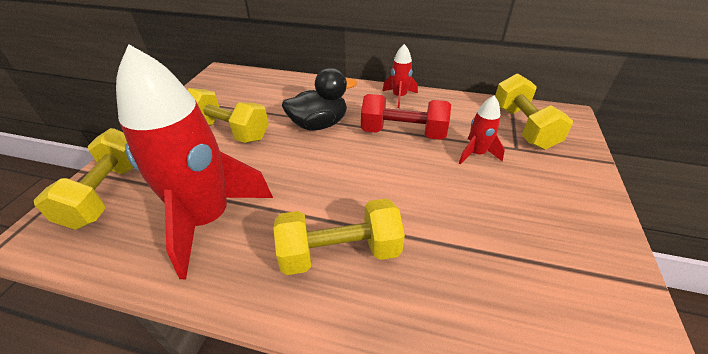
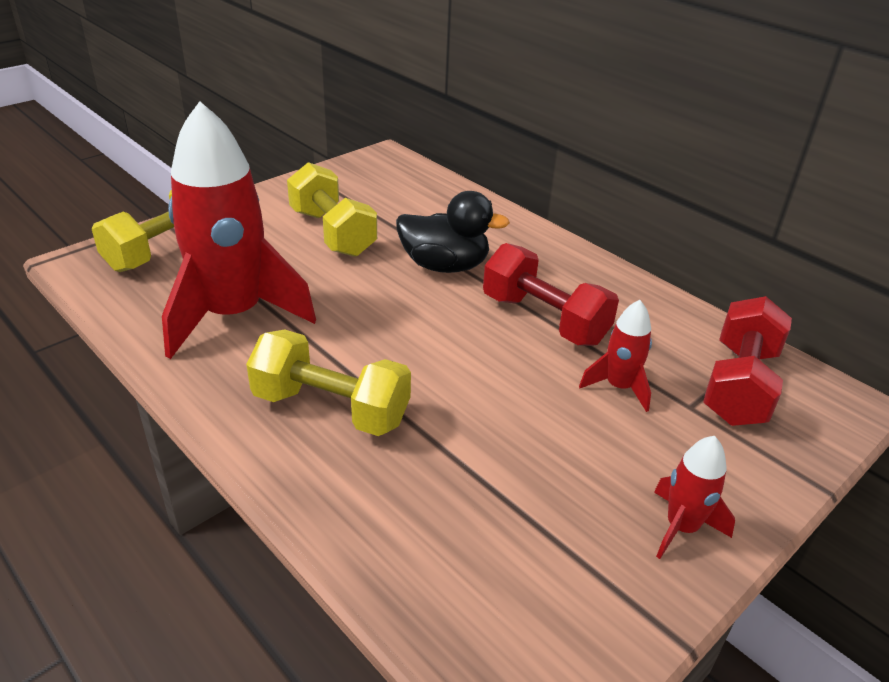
camera: 30 degrees right, 5 degrees down
red rocket [382,44,418,108] -> red rocket moved to [654,436,735,559]
yellow dumbbell [495,73,573,150] -> red dumbbell [703,296,792,426]

